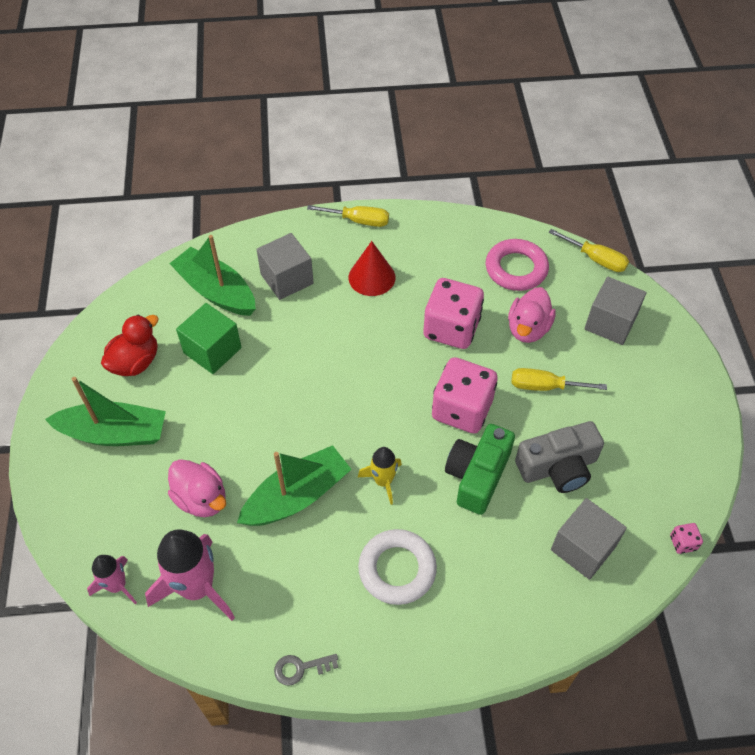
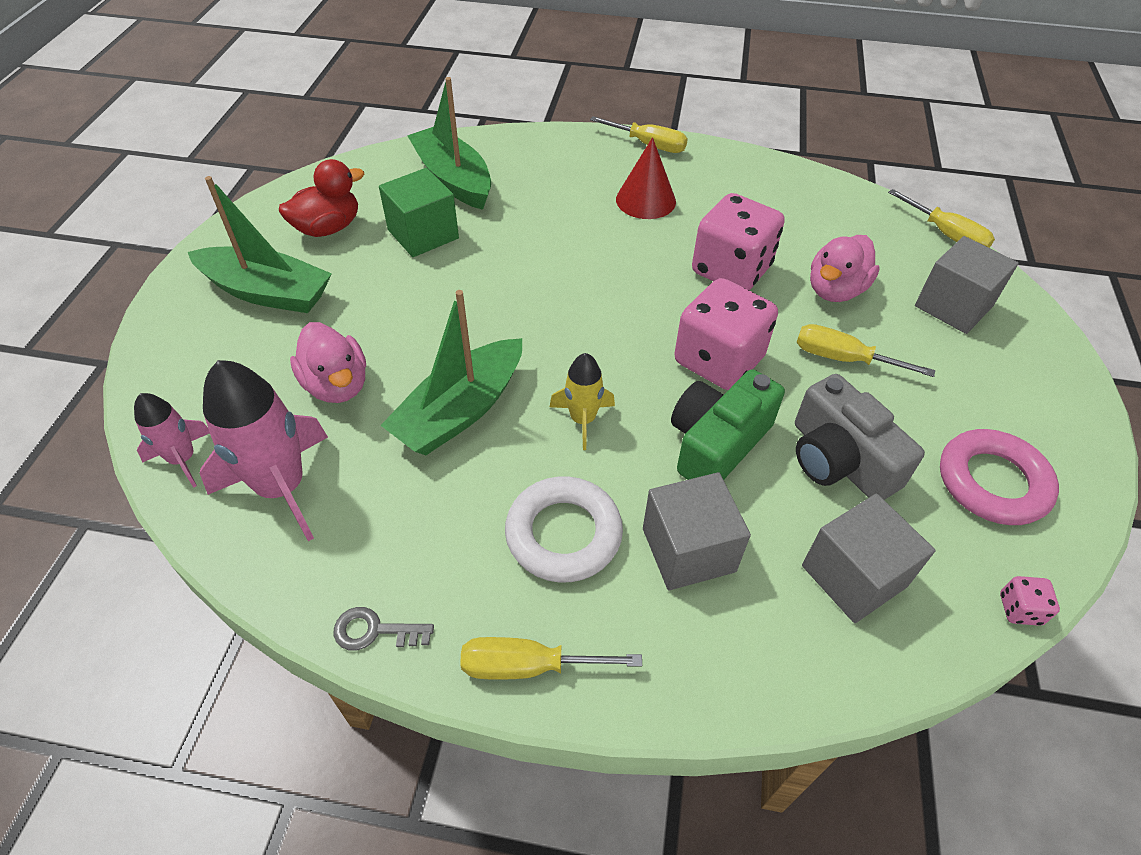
camera: 15 degrees right, 5 degrees down
green boat [237,445,352,526] -> green boat turned 150 degrees clockwise [380,290,522,455]
grey cube [256,233,314,300] -> grey cube moved to [643,472,751,590]
pink ring [486,239,549,291] -> pink ring moved to [940,429,1059,525]
grey camera [515,421,604,493] -> grey camera turned 60 degrees clockwise [795,374,925,500]
none -> yellow screwdriver [460,637,642,680]

